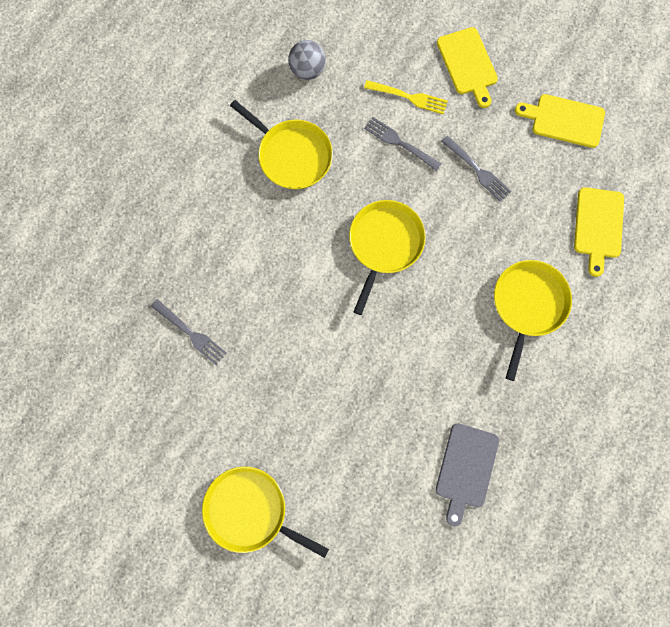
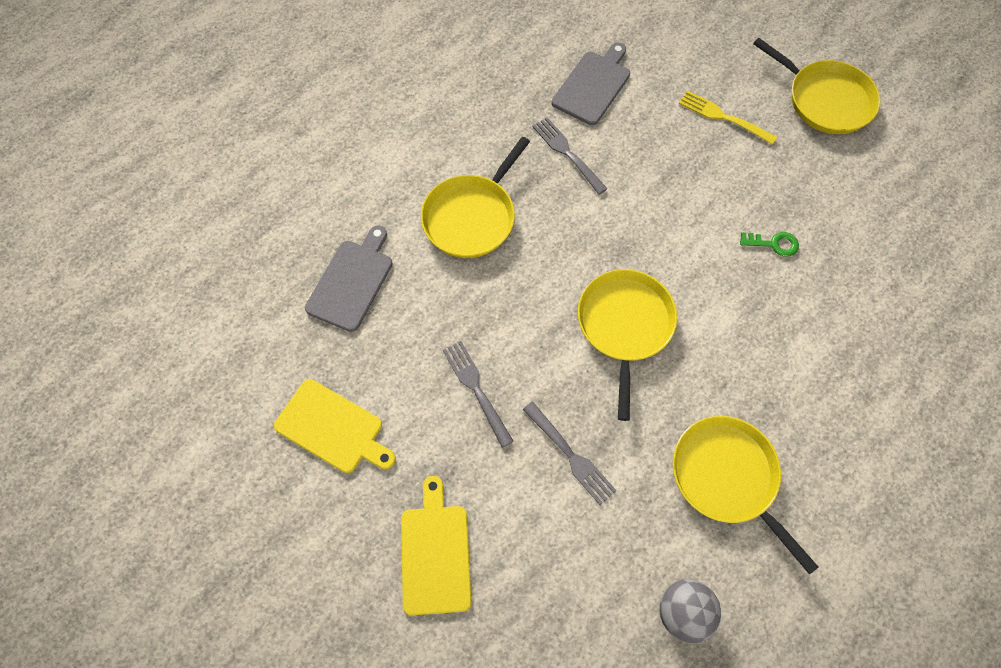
camera: 165 degrees left, 10 degrees down
grey fork [151,299,227,365] -> grey fork moved to [532,117,607,195]
yellow pan [349,200,426,315] -> yellow pan turned 150 degrees clockwise [578,269,677,421]
yellow fork [364,80,448,114] -> yellow fork moved to [679,90,777,145]
yellow cutting board [574,187,624,277] -> grey cutting board [305,225,393,332]
none -> green key [740,232,799,257]

